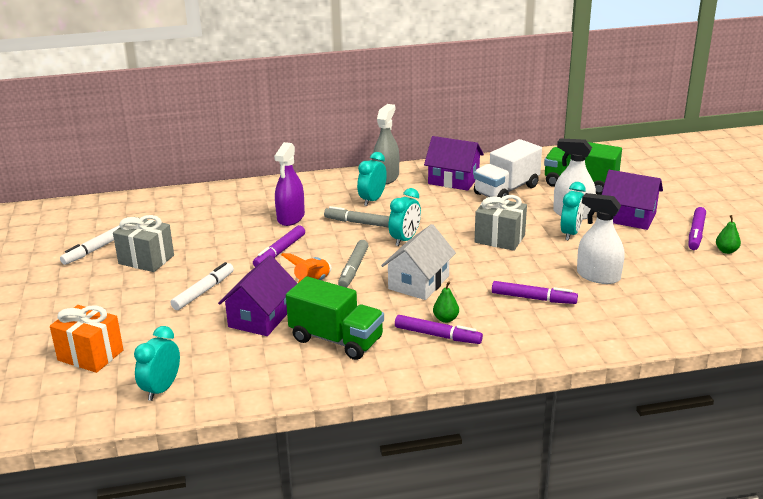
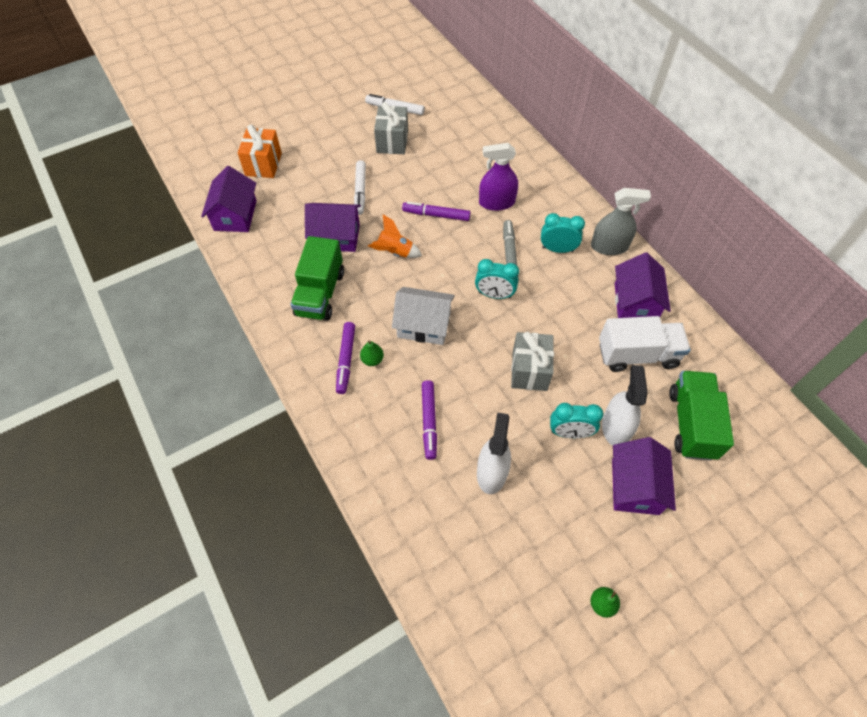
camera: 70 degrees right, 30 degrees up
turquoise clock [134,326,180,401] -> purple house [201,166,257,232]
white marker [171,262,234,310] -> white marker turned 75 degrees clockwise [354,160,366,215]
grey marker [338,240,369,288] -> none
white truck [474,139,542,200] -> white truck turned 150 degrees clockwise [599,316,691,372]
purple marker [689,207,706,250] -> none

